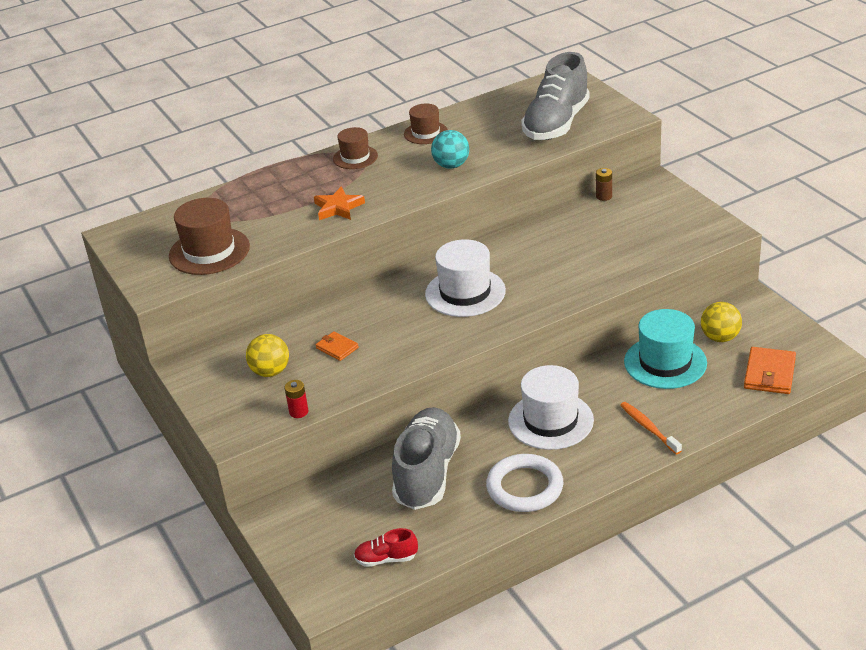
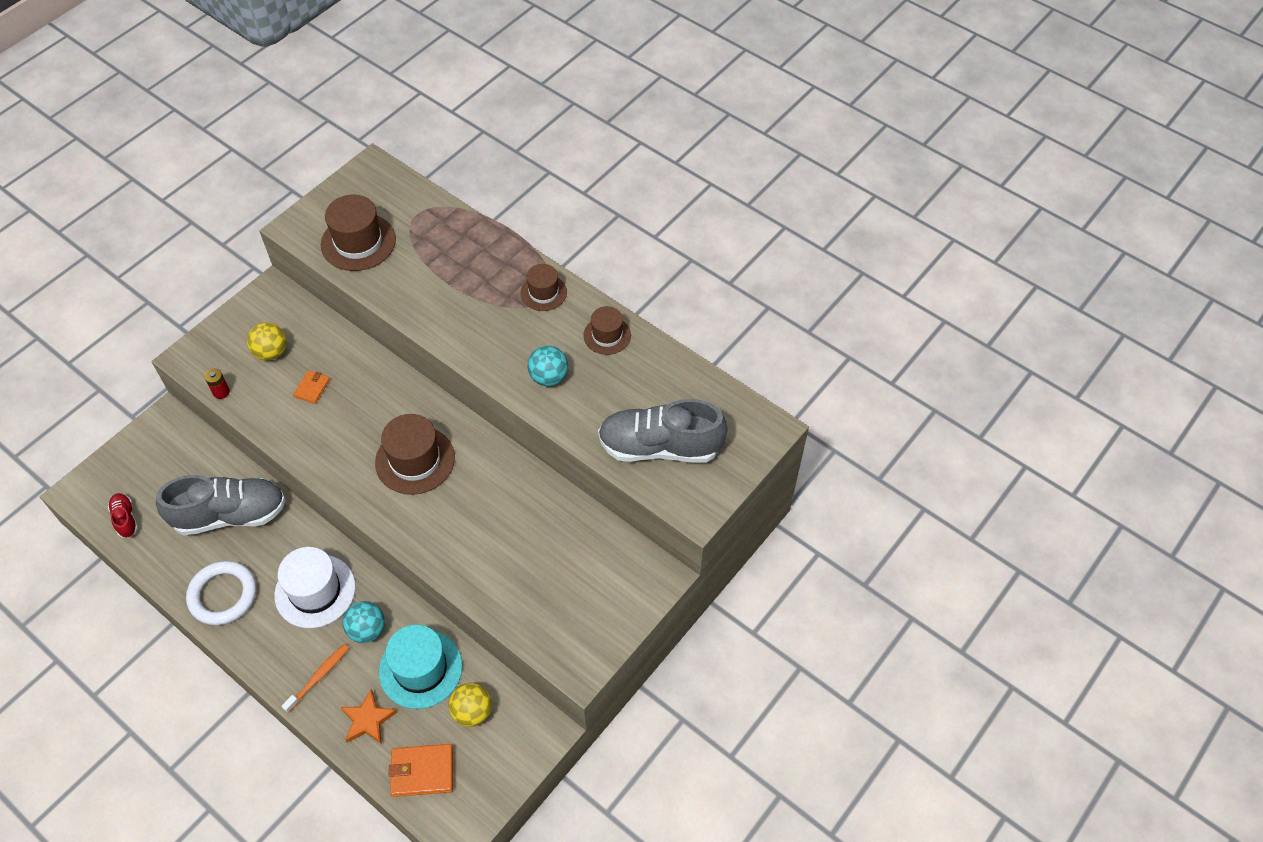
camera: 65 degrees right, 20 degrees up
orange star [314,186,365,220] -> orange star moved to [340,689,397,744]
white hat [425,239,506,317] -> brown hat [375,414,455,495]
brown battery [596,168,612,201] -> none
none -> turquoise ball [343,601,385,643]

